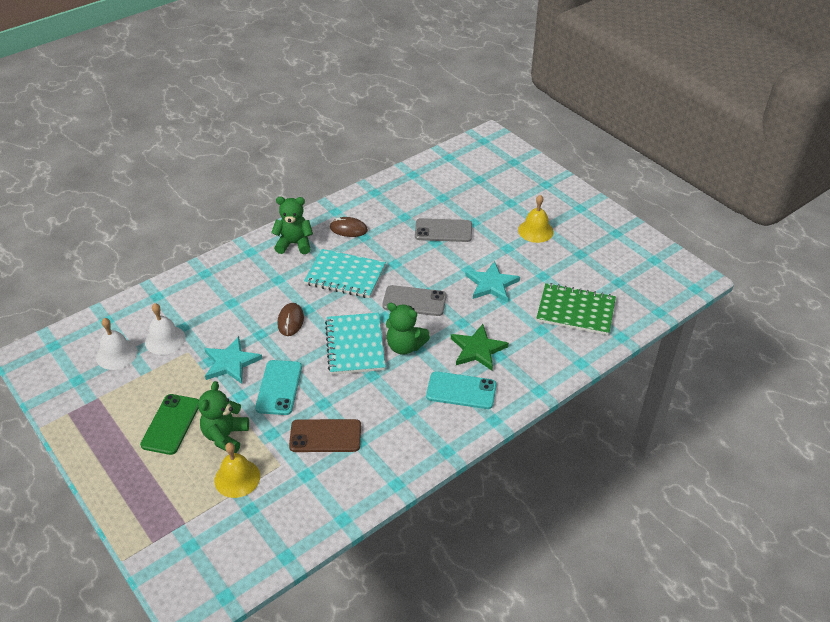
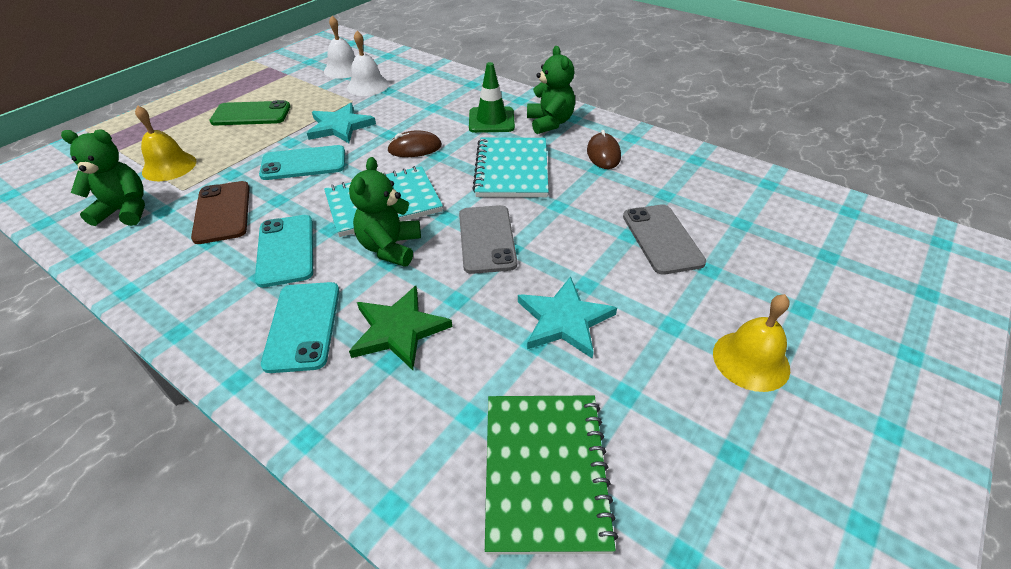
camera: 75 degrees right, 0 degrees up
green teddy bear [198,381,249,453] -> green teddy bear moved to [61,130,145,226]
none -> turquoise phone [255,215,313,288]
none -> green traffic cone [469,62,515,133]

